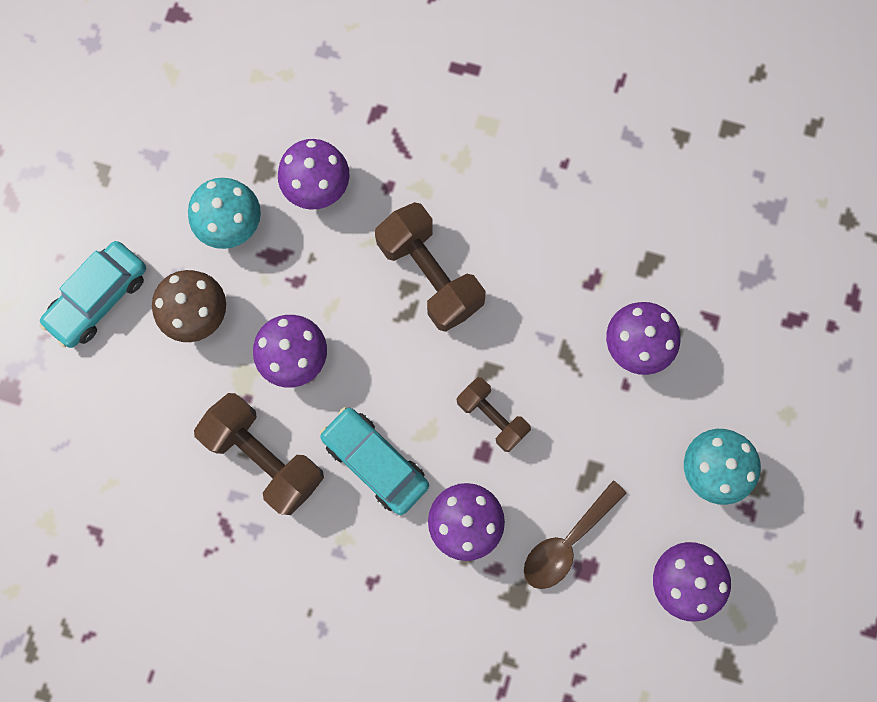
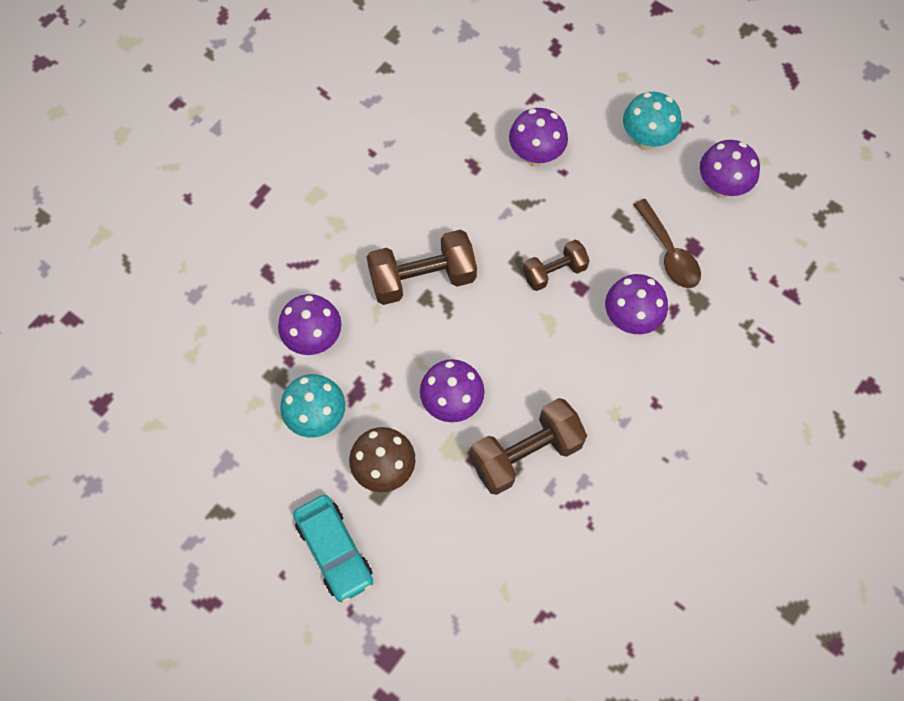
camera: 70 degrees left, 10 degrees down
turquoise car [320,407,429,515] -> none

